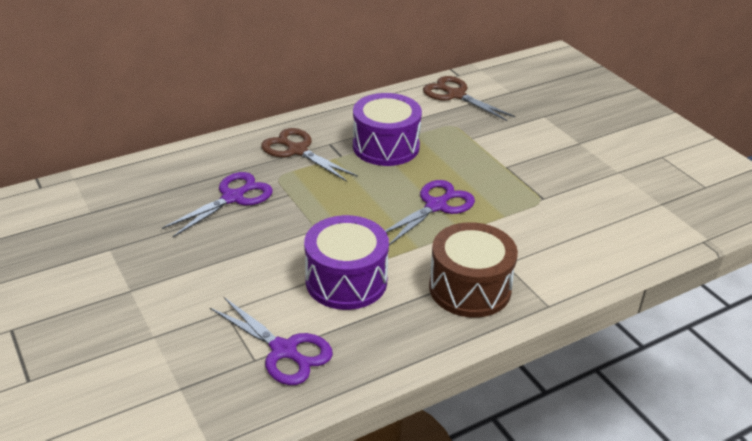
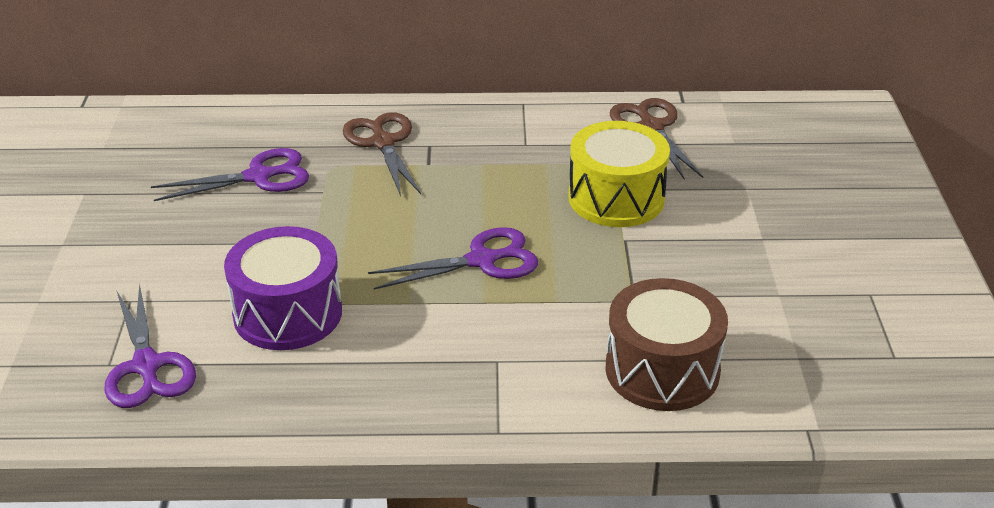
camera: 30 degrees right, 0 degrees up
purple drum [353,93,422,166] -> none
brown drum [429,222,518,318] -> brown drum moved to [605,278,728,411]
none -> yellow drum [568,121,670,227]

